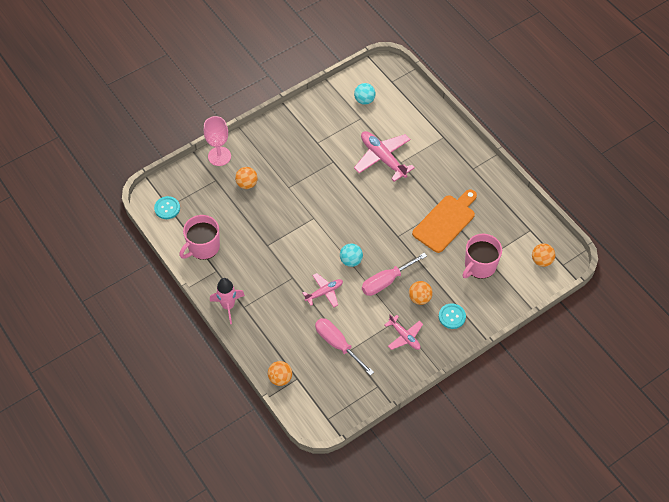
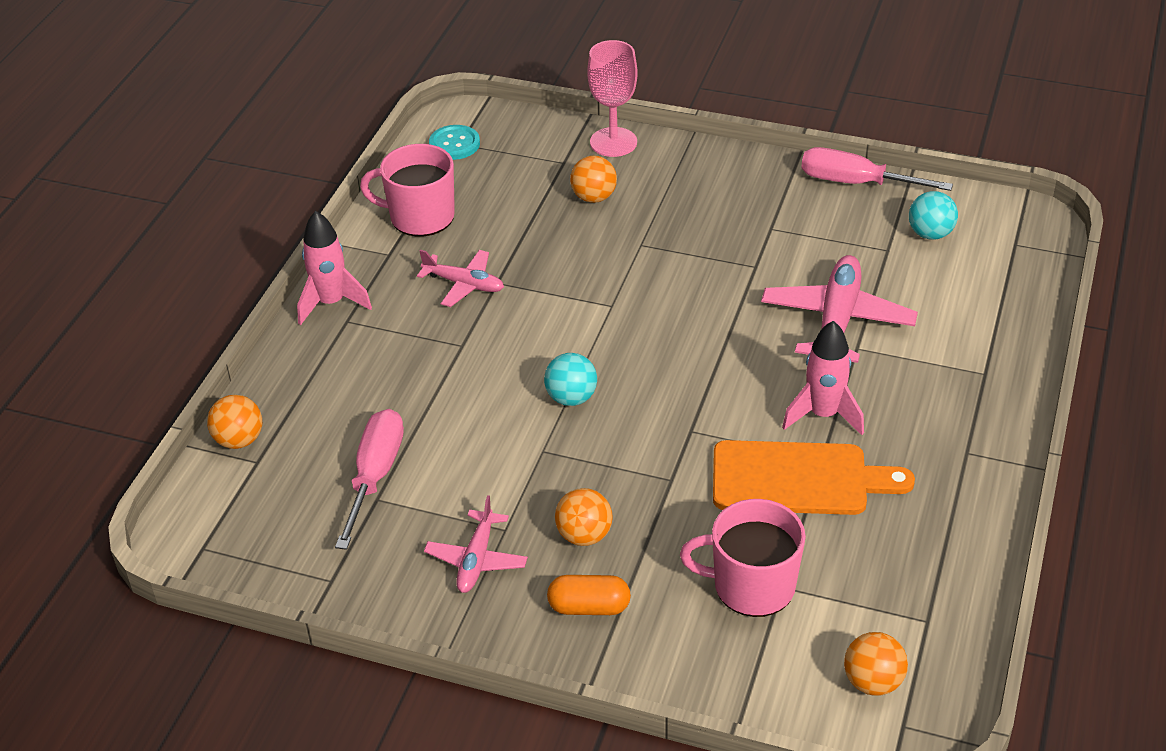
camera: 55 degrees right, 15 degrees down
pink plane [302,273,343,307] -> pink plane moved to [417,250,504,307]
pink screwdriver [362,253,427,296] -> pink screwdriver moved to [801,147,953,191]
turquoise button [439,303,466,329] -> orange capsule [547,575,631,615]
none -> pink rocket [782,321,864,435]

